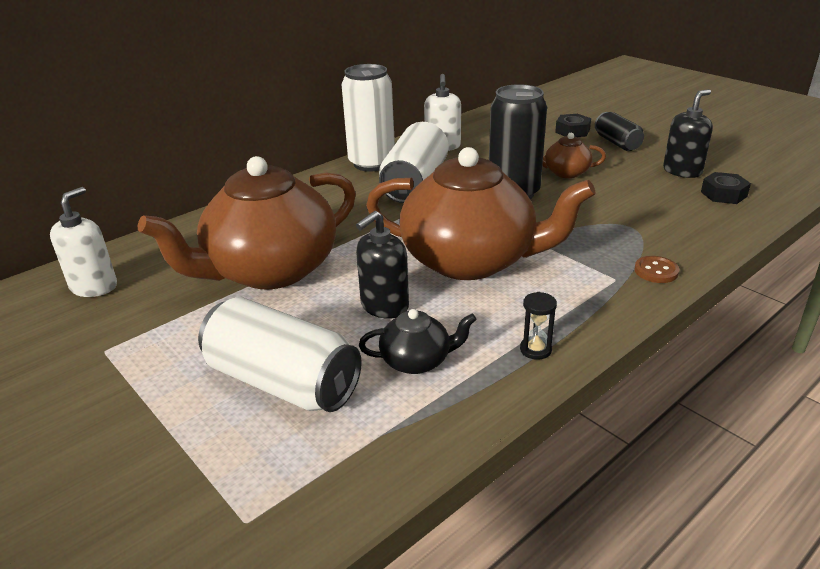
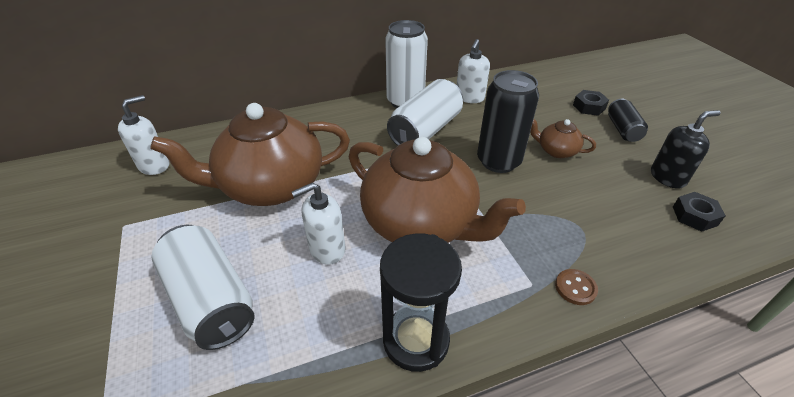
camera: 20 degrees right, 10 degrees up
black soap dispenser [356,211,409,319] -> white soap dispenser [291,183,346,265]
black teapot [359,309,477,374] -> none
black hourglass [520,292,557,360] -> black hourglass [380,233,462,372], size x2.34

